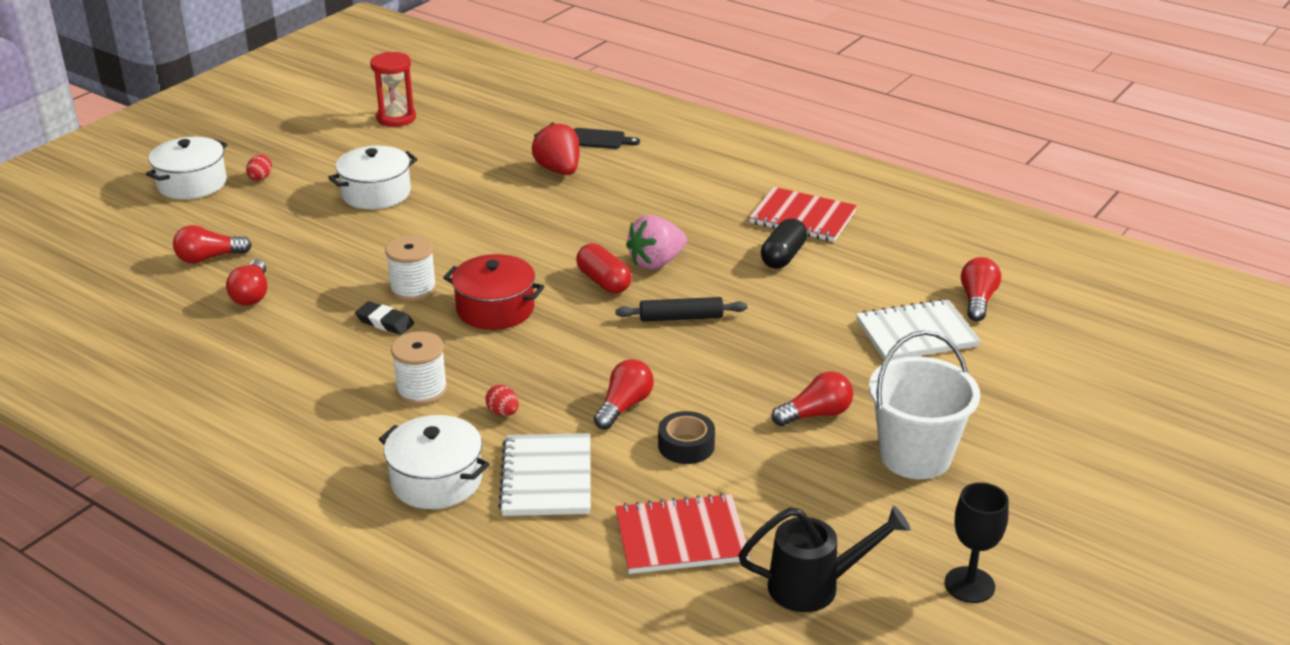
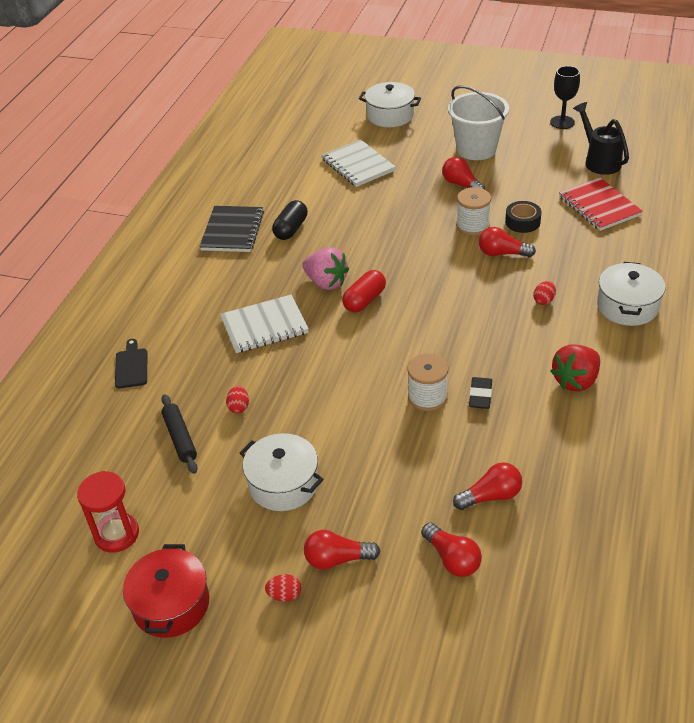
camera: 105 degrees left, 10 degrees up
white pot [146,137,227,200] -> white pot moved to [359,82,421,127]
white spool [391,331,448,405] -> white spool moved to [456,187,491,236]
red pot [443,254,545,330] -> red pot moved to [123,544,209,638]
white notebook [498,433,591,516] -> white notebook moved to [220,295,309,353]
red strawberry [532,122,580,175] -> red strawberry moved to [550,344,600,391]
black rolling pin [615,297,747,321] -> black rolling pin moved to [161,394,198,474]
red notebook [749,187,857,242] -> black notebook [199,206,264,252]
black capsule [761,219,807,269] -> black capsule turned 75 degrees counterclockwise [272,200,308,240]
red light bulb [961,257,1001,321] -> red light bulb moved to [304,530,381,570]
none -> red egg [226,386,249,414]

